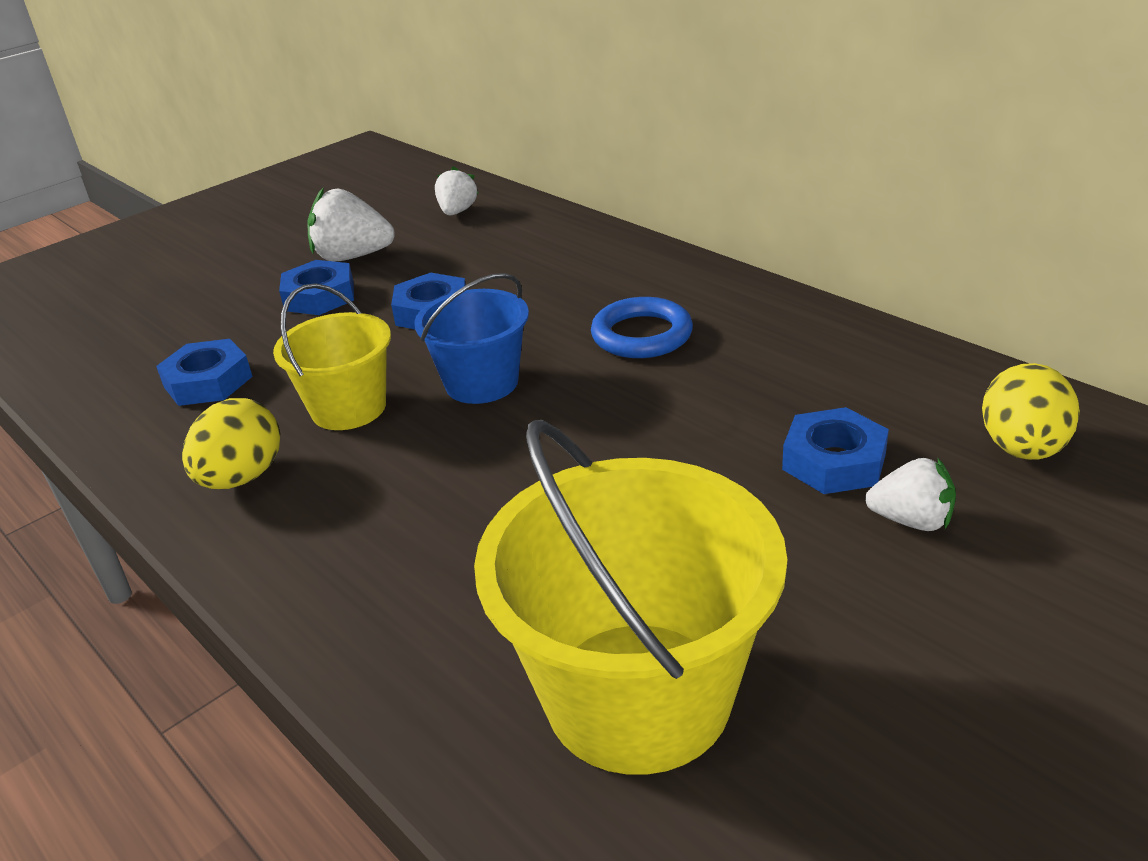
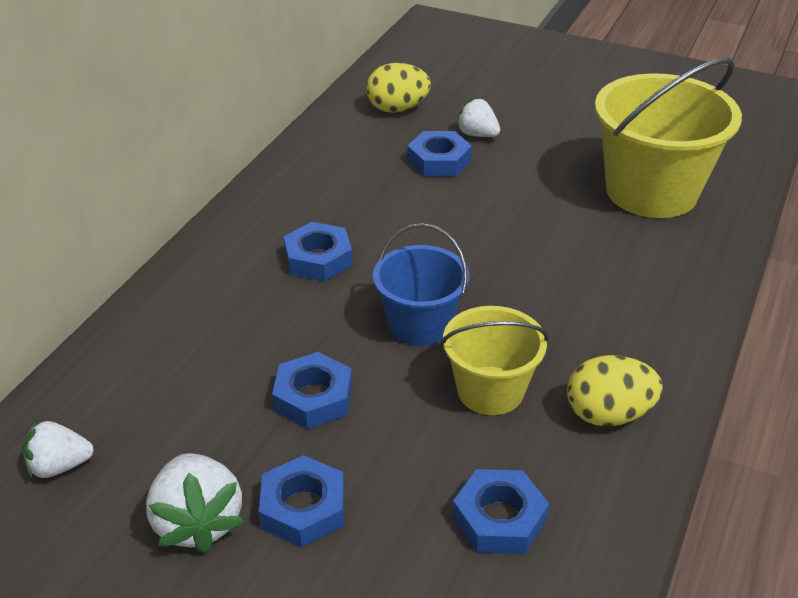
camera: 115 degrees left, 5 degrees up
blue ring [591,297,693,358] -> blue nut [284,222,353,281]
white strawberry [865,457,956,531] -> white strawberry turned 45 degrees counterclockwise [456,97,500,137]

